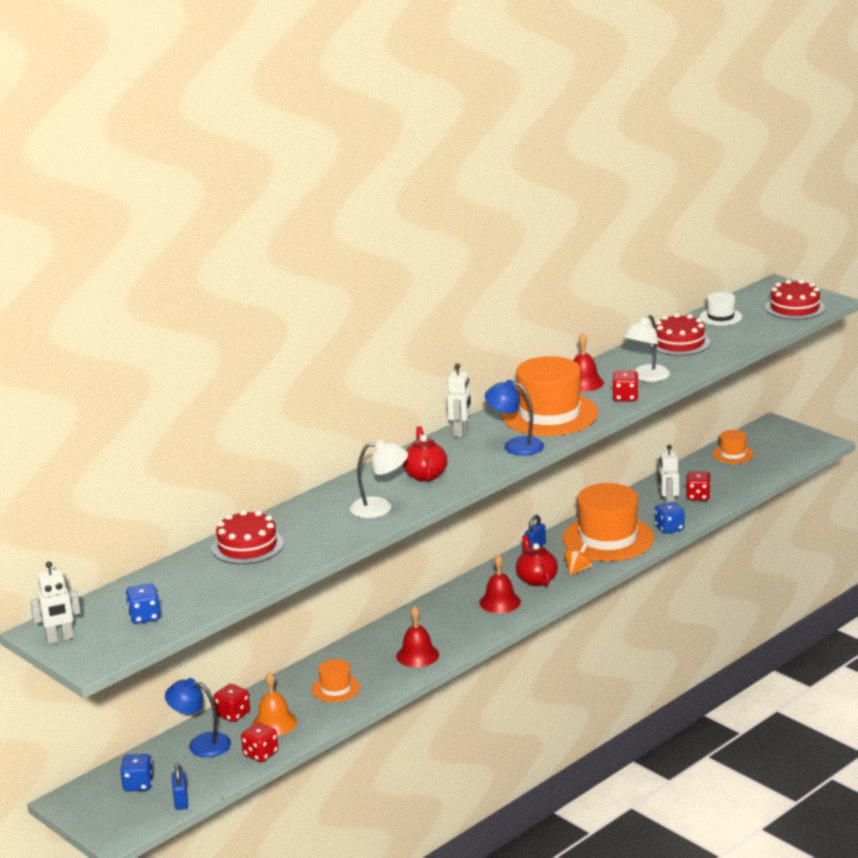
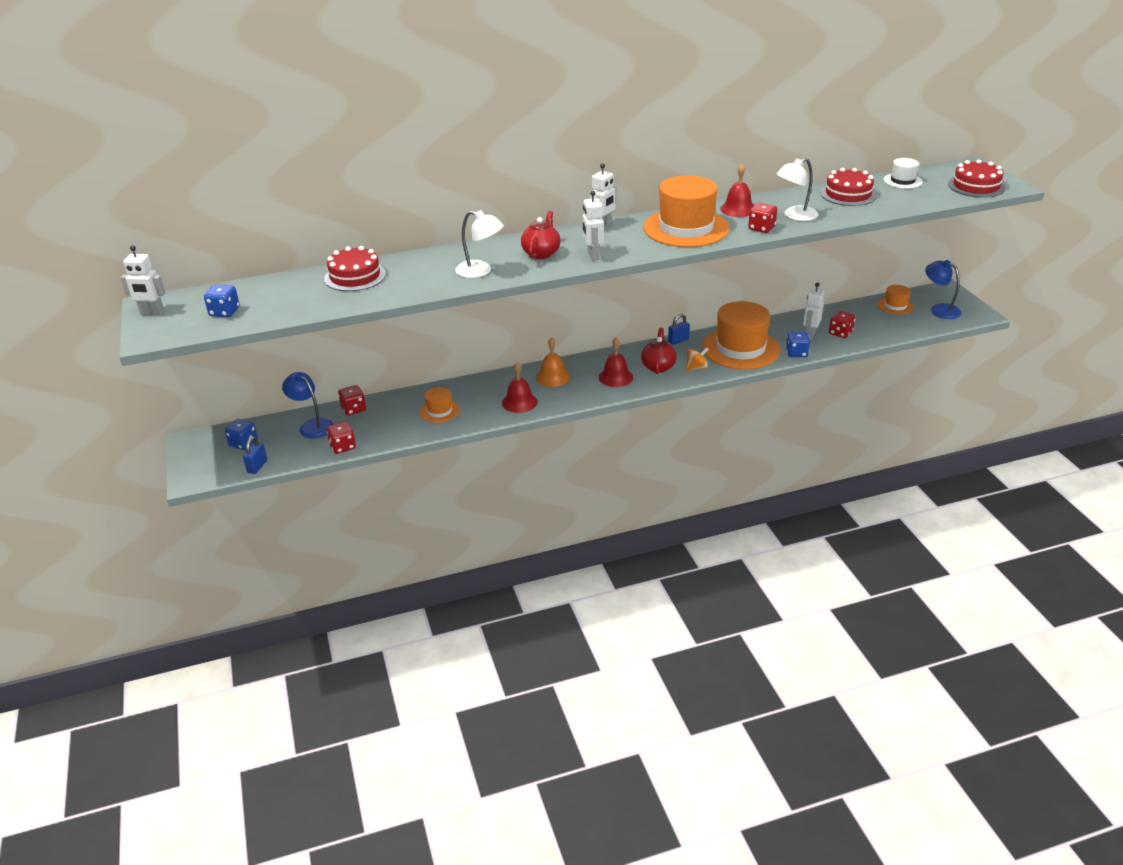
camera: 25 degrees right, 10 degrees up
orange bell [252,672,297,736] -> orange bell moved to [536,337,570,387]
blue lamp [485,380,544,456] -> blue lamp moved to [925,260,962,319]
none -> white robot [582,191,604,261]

